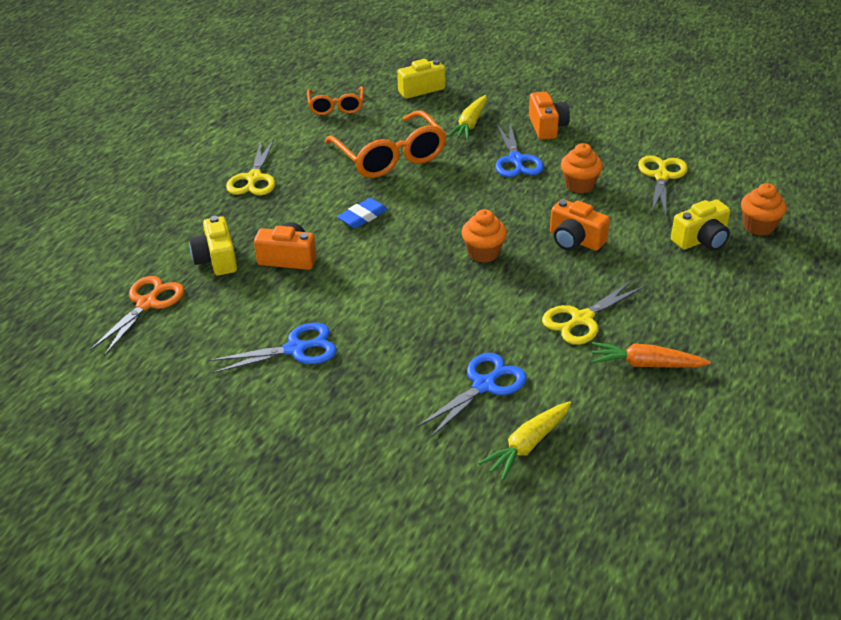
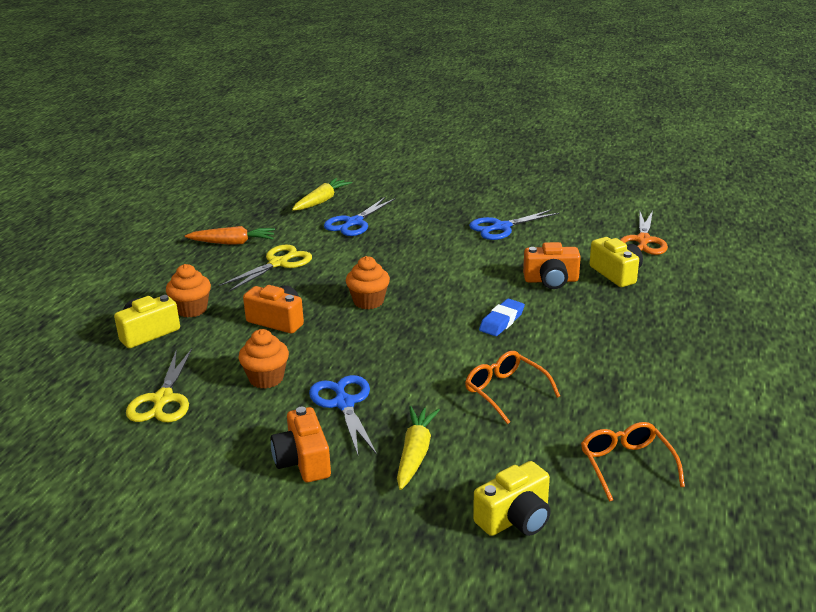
camera: 170 degrees right, 10 degrees down
yellow scissors [226,139,275,195] -> none
orange glasses [325,110,446,178] -> orange glasses [465,351,560,424], size x0.58
orange cupcake [741,183,787,236] -> orange cupcake moved to [166,264,211,318]

